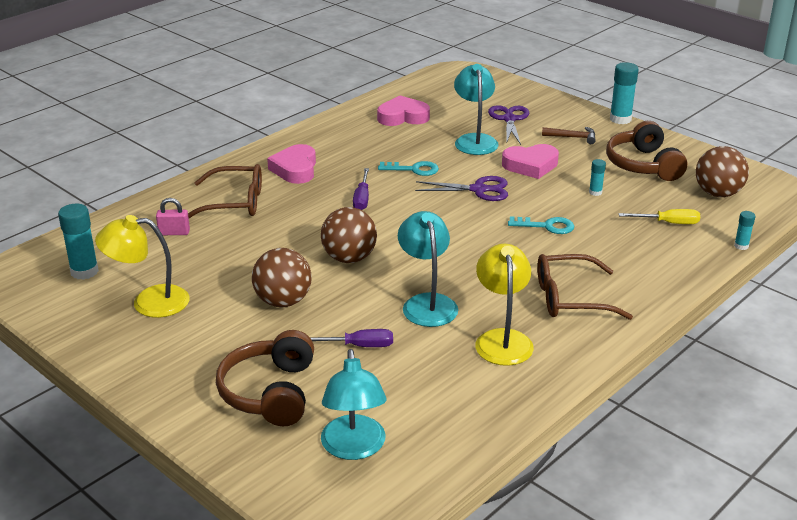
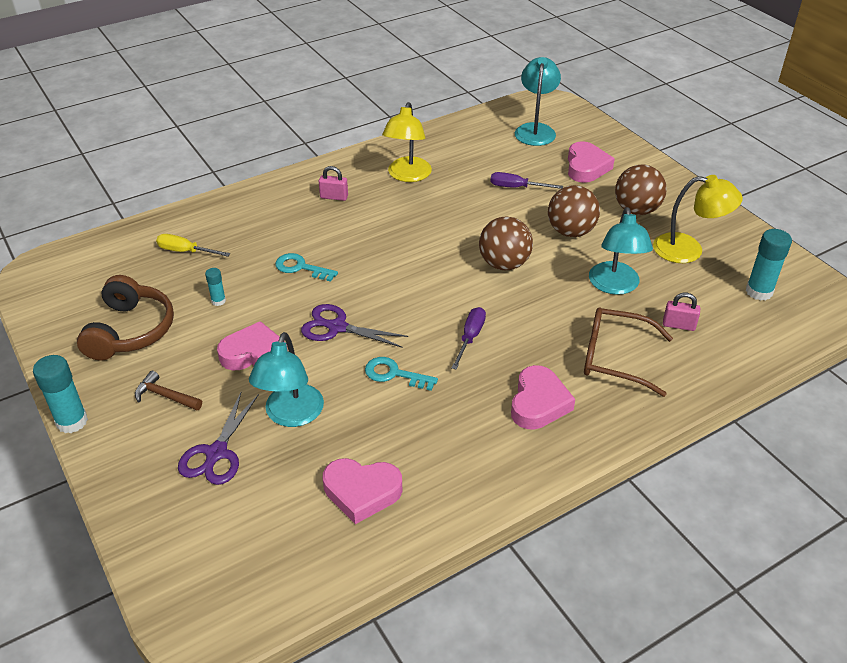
camera: 165 degrees left, 10 degrees up
brown headphones [216,330,314,426] -> pink heart [568,141,615,183]
turquoise lamp [398,211,458,327] -> turquoise lamp moved to [589,207,653,295]
brown glasses [537,254,633,320] -> pink padlock [319,166,348,201]
brown ball [696,146,749,197] -> brown ball moved to [615,165,667,215]
turquoise glue stick [734,211,756,250] -> none

